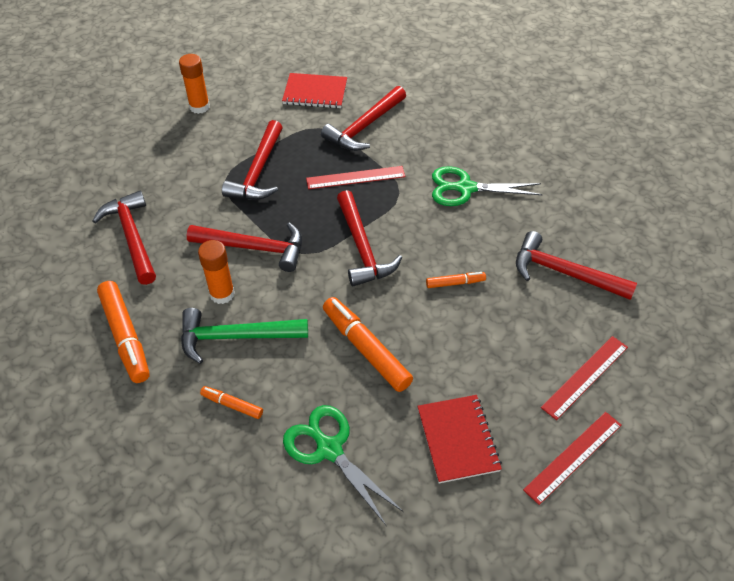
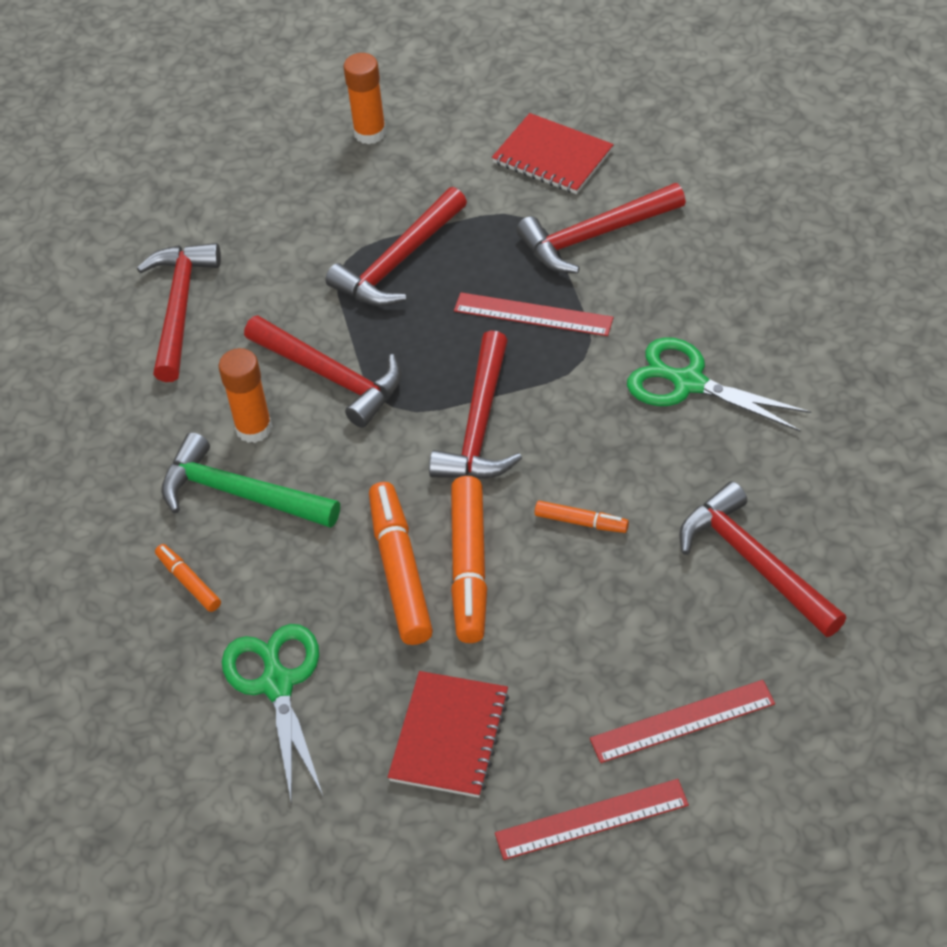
camera: 30 degrees right, 0 degrees up
orange marker [97,281,150,383] -> orange marker moved to [451,476,487,643]

